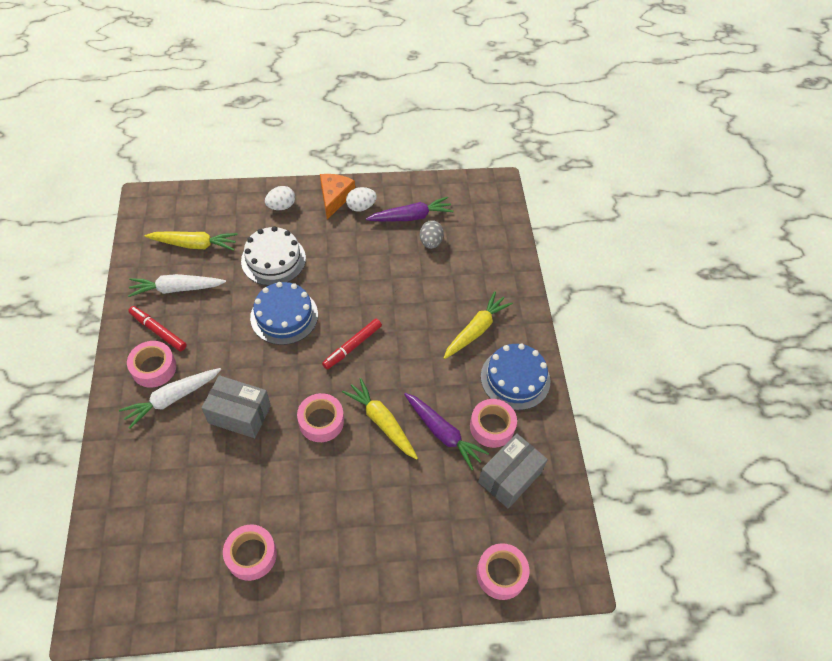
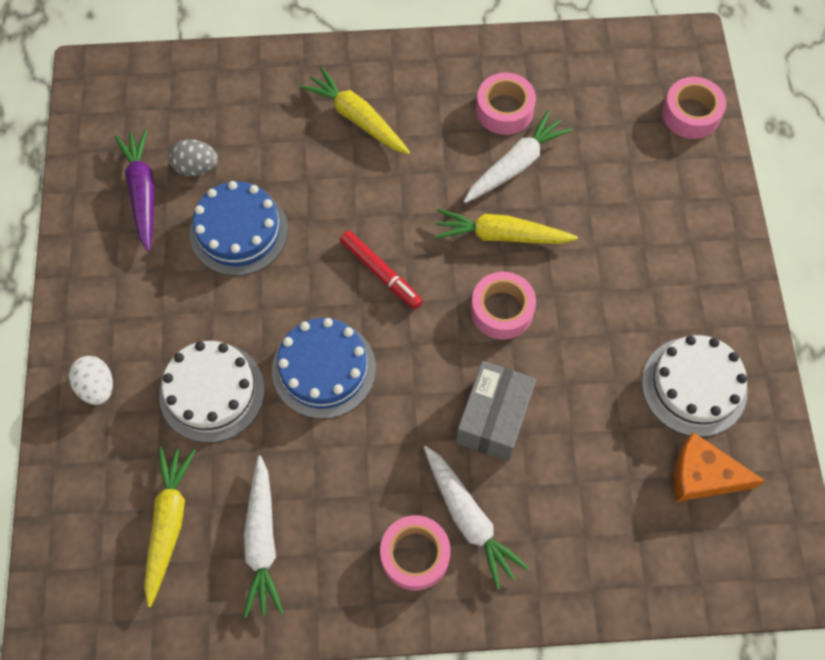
camera: 85 degrees left, 10 degrees up
red marker [128,306,186,351] -> none
pink tape [223,524,277,581] -> white cake [642,335,748,437]
orange cheese [320,174,355,220] -> orange cheese moved to [674,432,765,502]
yellow carrot [342,378,418,460] -> yellow carrot turned 45 degrees clockwise [434,209,578,244]
white egg [346,187,377,212] -> none
purple carrot [404,393,489,470] -> white carrot [464,110,572,203]
grey box [478,433,548,509] -> none
blue cake [481,344,550,410] -> blue cake moved to [190,181,288,276]

